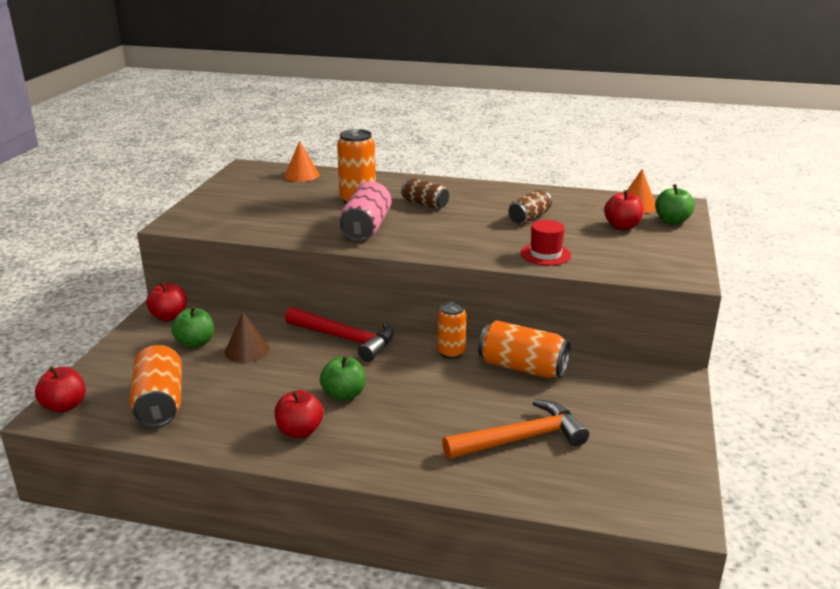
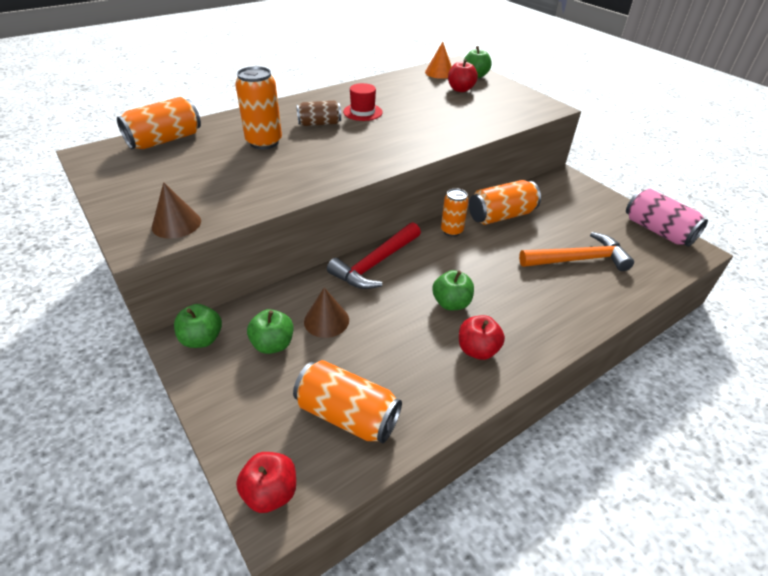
camera: 50 degrees left, 15 degrees up
red apple [146,281,187,321] -> green apple [174,304,222,348]
orange cone [284,141,320,182] -> orange can [117,97,201,149]
red hammer [285,307,394,362] -> red hammer turned 150 degrees clockwise [327,222,421,289]
pink can [339,181,391,241] -> pink can moved to [626,189,708,247]
orange hammer [442,399,589,459] -> orange hammer turned 60 degrees clockwise [519,232,634,271]
brown can [508,190,552,224] -> none
red hat [521,220,571,266] -> red hat moved to [343,83,383,121]
none -> brown cone [152,182,201,239]

